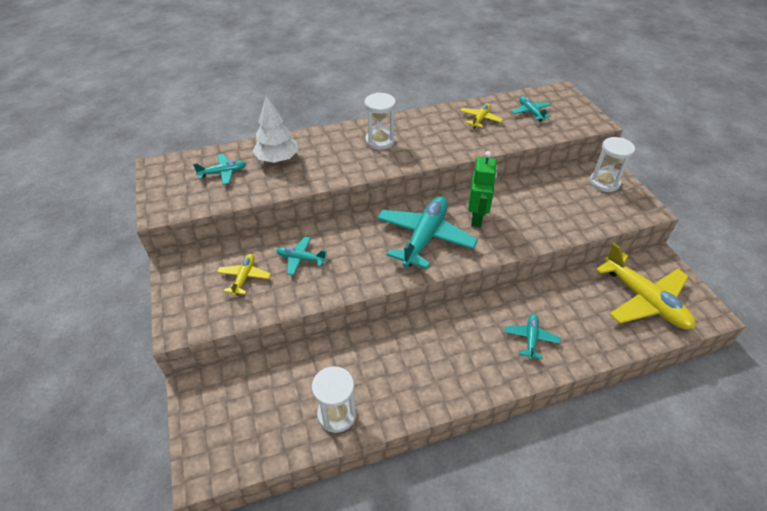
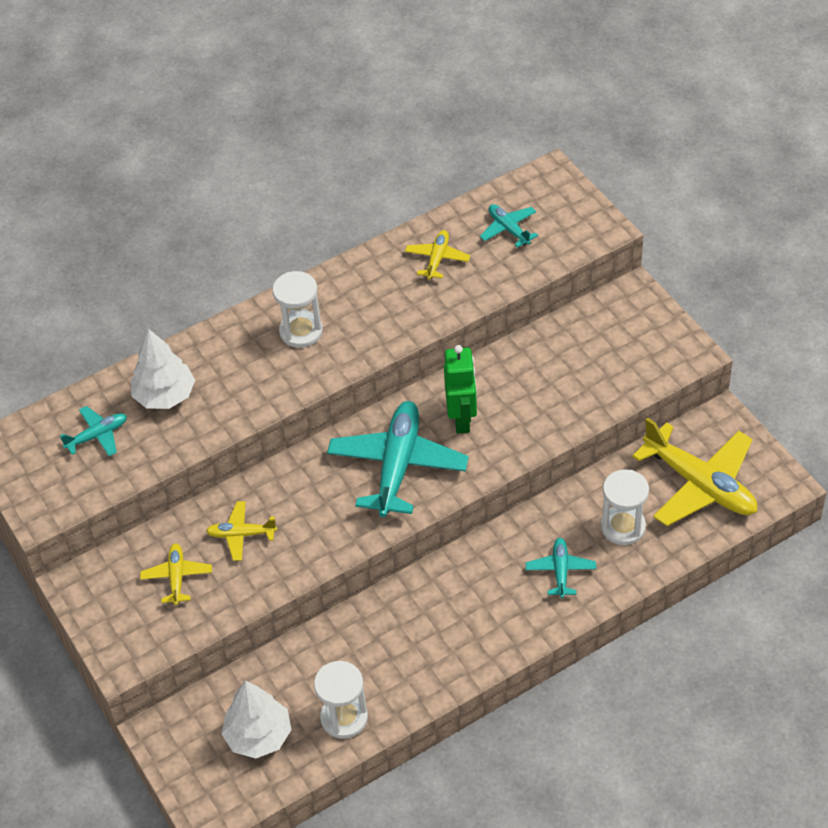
camera: 10 degrees left, 5 degrees up
turquoise plane [276,236,327,275] -> yellow plane [206,501,277,561]
white hourglass [590,137,635,192] -> white hourglass moved to [601,469,649,545]
none -> white tree [221,681,291,758]

